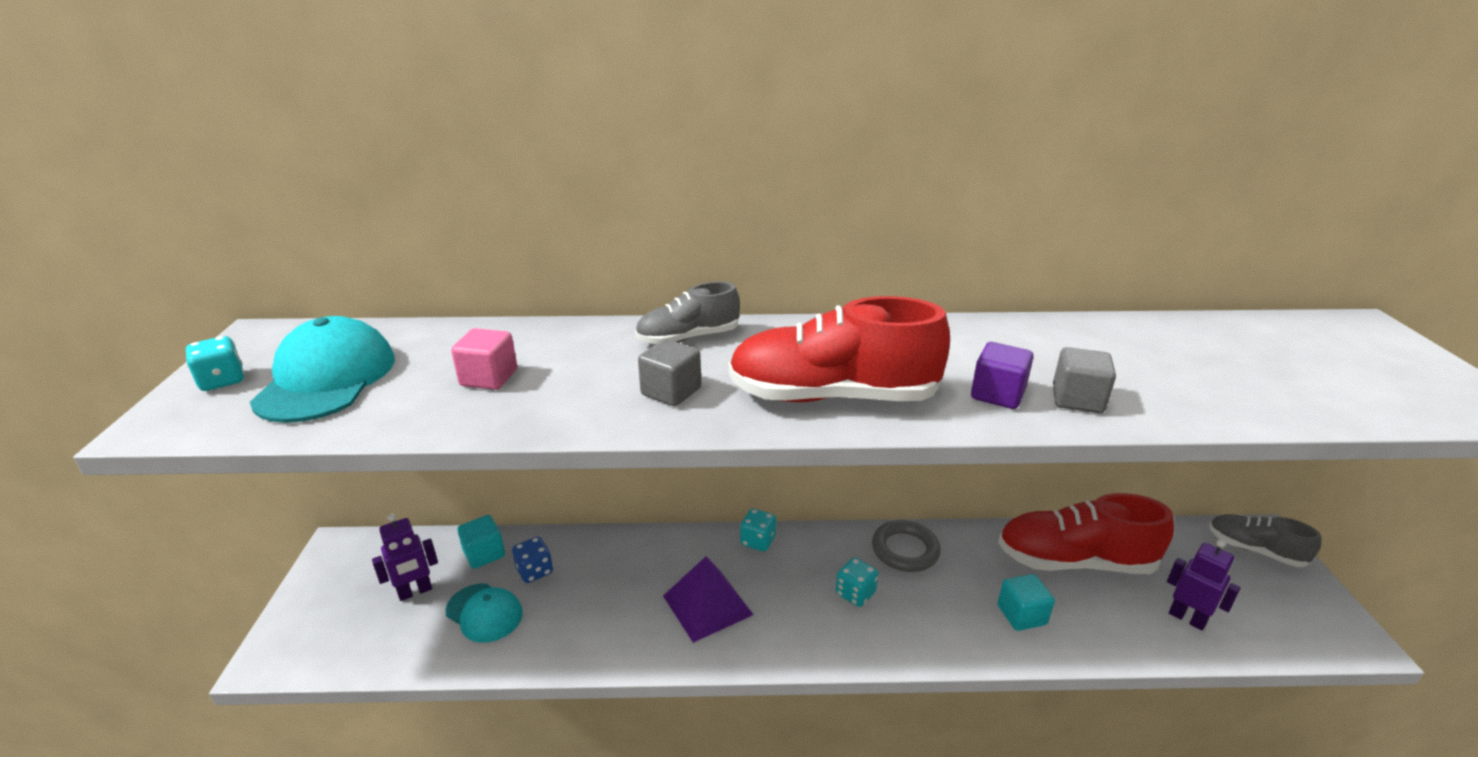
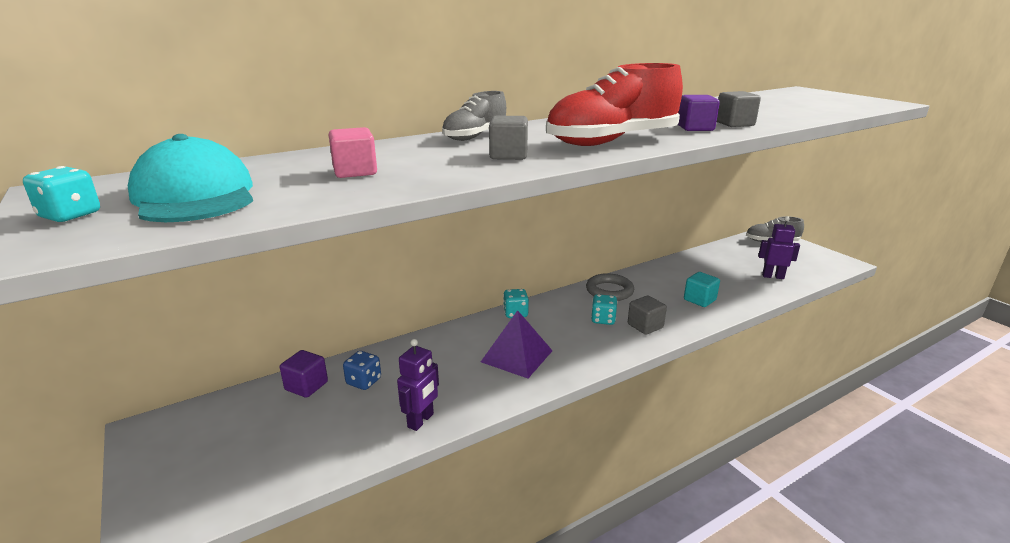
camera: 30 degrees left, 5 degrees down
purple robot [372,514,438,601] -> purple robot moved to [397,339,439,431]
turquoise cap [446,584,523,643] -> none
turquoise cube [457,515,505,569] -> purple cube [280,350,328,398]
red shoe [998,493,1174,574] -> none
none -> grey cube [628,296,667,335]

